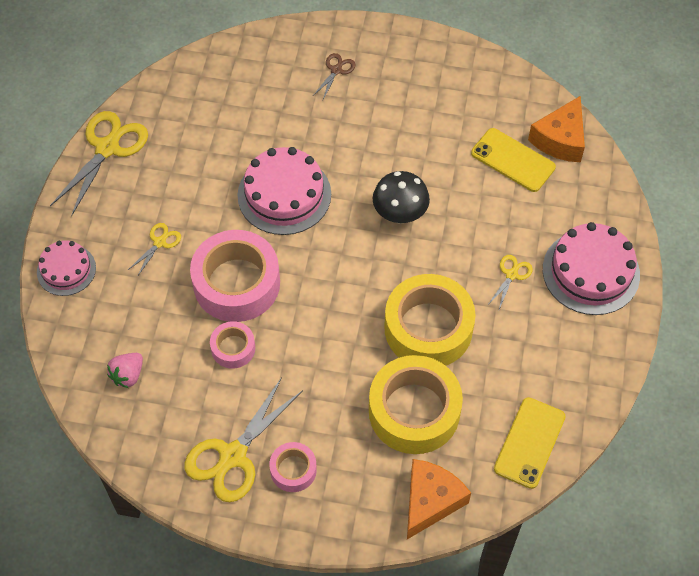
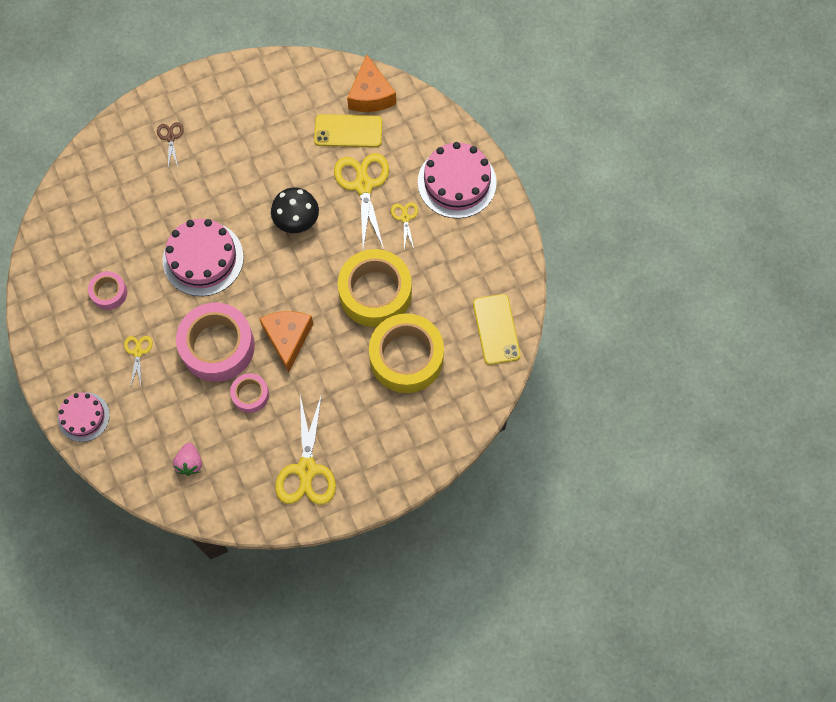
camera: 35 degrees left, 10 degrees up
yellow scissors [50,111,148,217] -> yellow scissors moved to [334,153,389,250]
pink tape [269,442,317,492] -> pink tape moved to [88,271,127,310]
orange cheese [407,459,471,539] -> orange cheese moved to [259,311,313,373]

